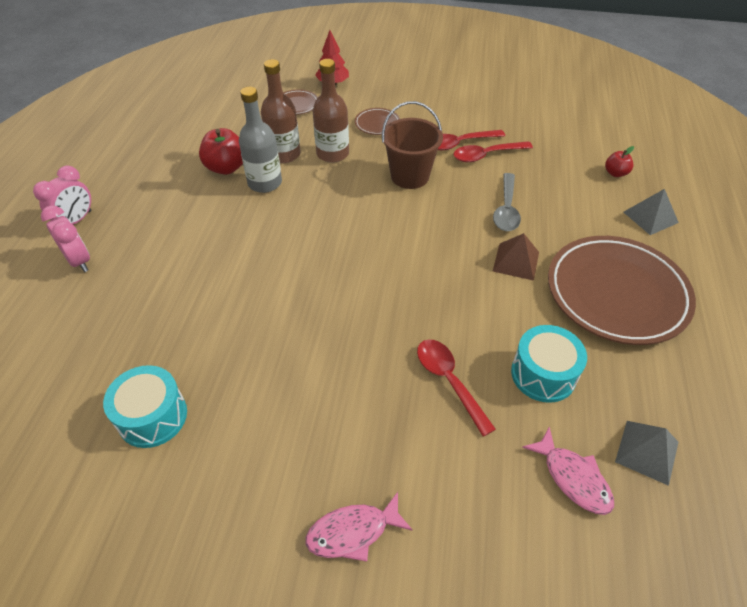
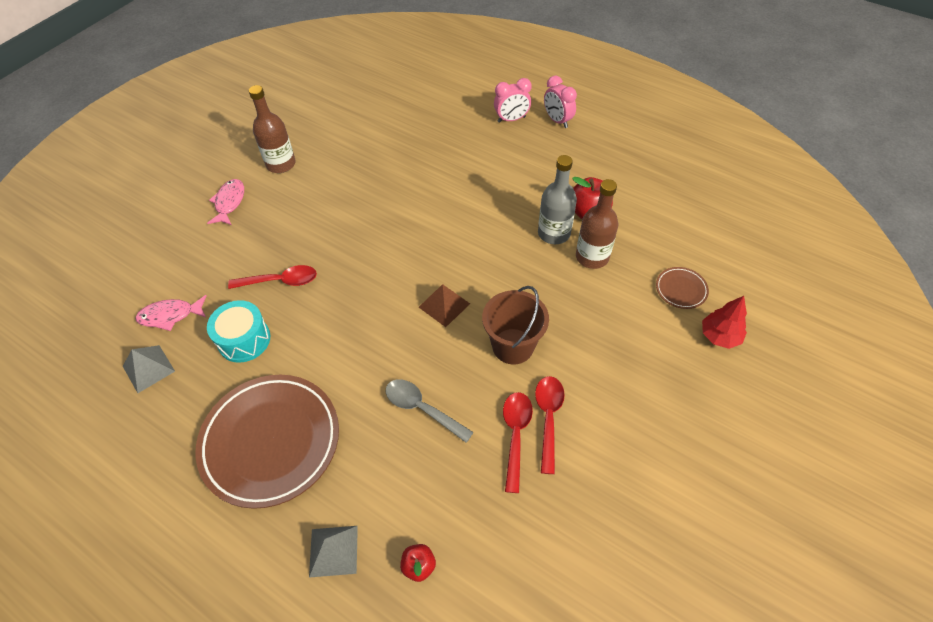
camera: 115 degrees right, 5 degrees up
turquoise drum [103,365,187,448] -> none
brown bottle [313,59,349,163] -> brown bottle moved to [249,85,296,173]
brown plate [355,108,400,135] -> none
brown pyramid [493,233,539,281] -> brown pyramid moved to [419,284,470,327]

